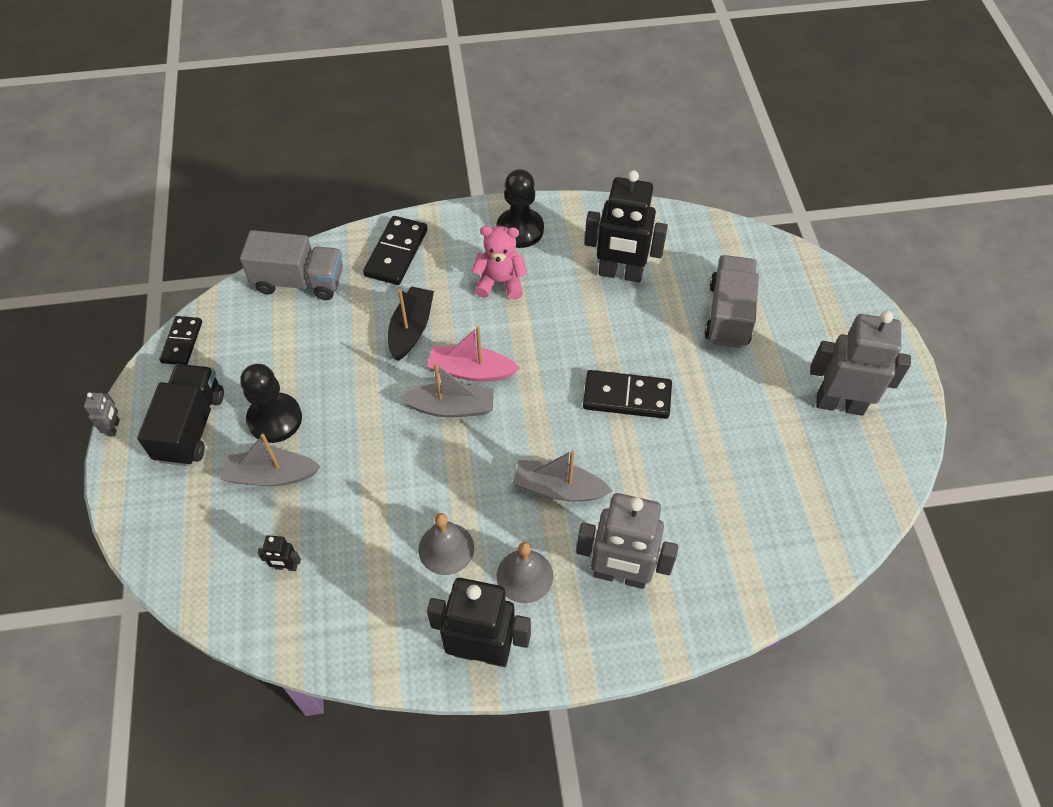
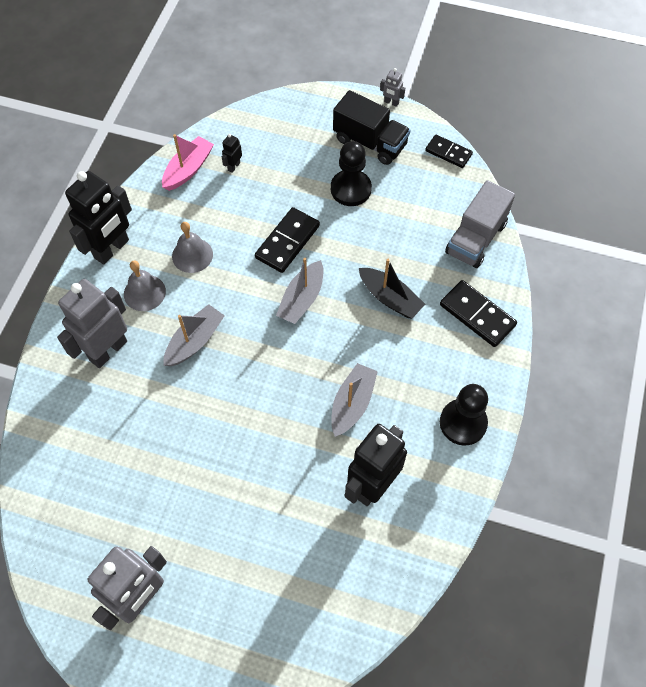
camera: 115 degrees right, 5 degrees up
grey boat [220,434,321,486] -> grey boat moved to [331,363,378,437]
pink boat [427,326,520,382] -> pink boat moved to [162,134,214,191]
pink teddy bear [472,226,527,300] -> none
black domino [583,370,672,419] -> black domino moved to [255,207,320,273]
grey truck [705,255,759,348] -> none

